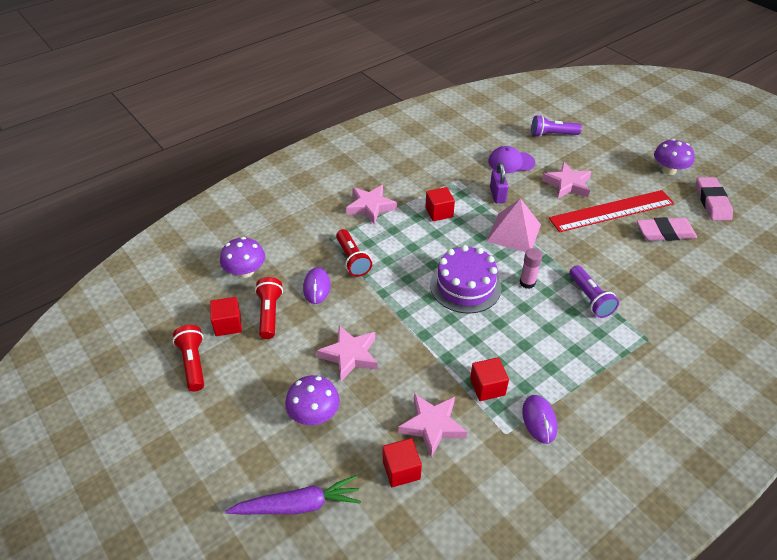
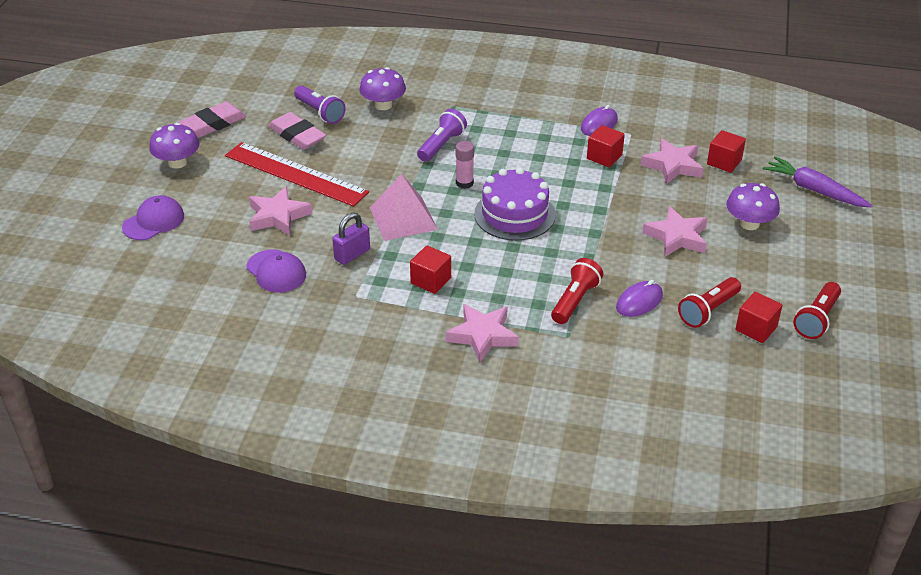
camera: 130 degrees left, 5 degrees down
purple mushroom [220,237,265,278] -> purple mushroom moved to [359,67,406,110]
purple flashlight [531,115,582,137] -> purple flashlight moved to [294,85,346,124]
none -> purple cap [122,195,184,240]

